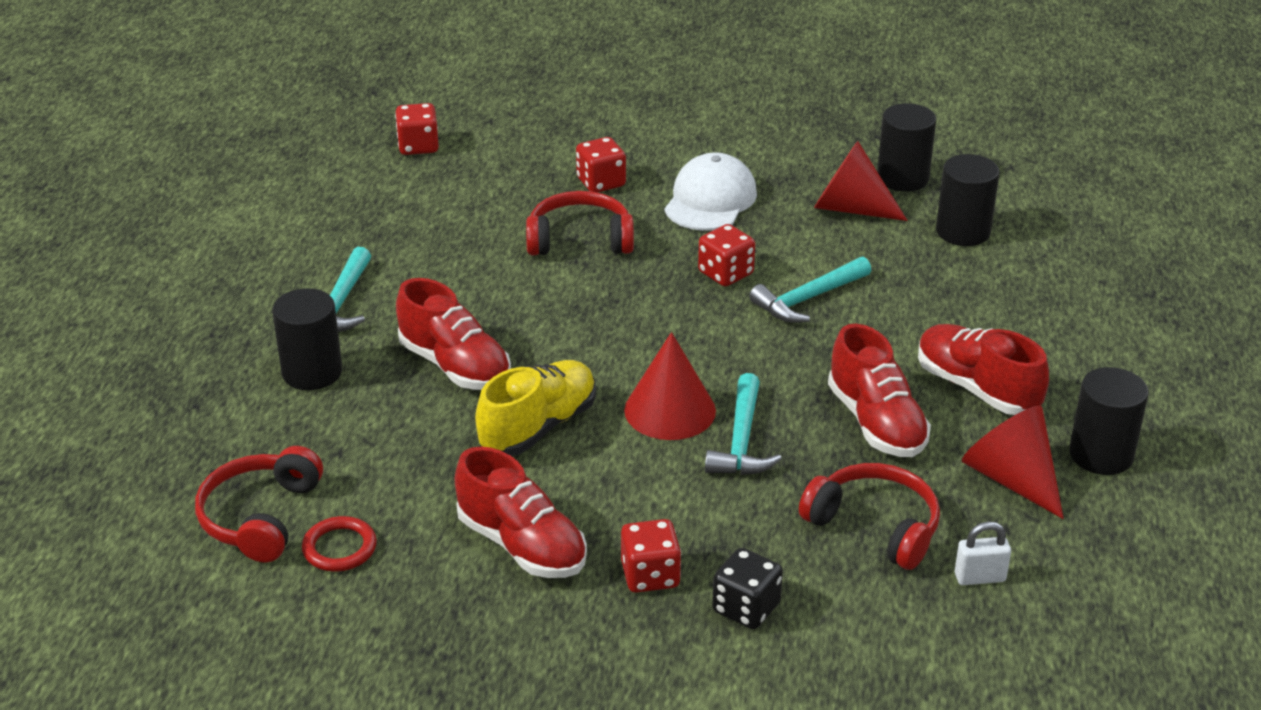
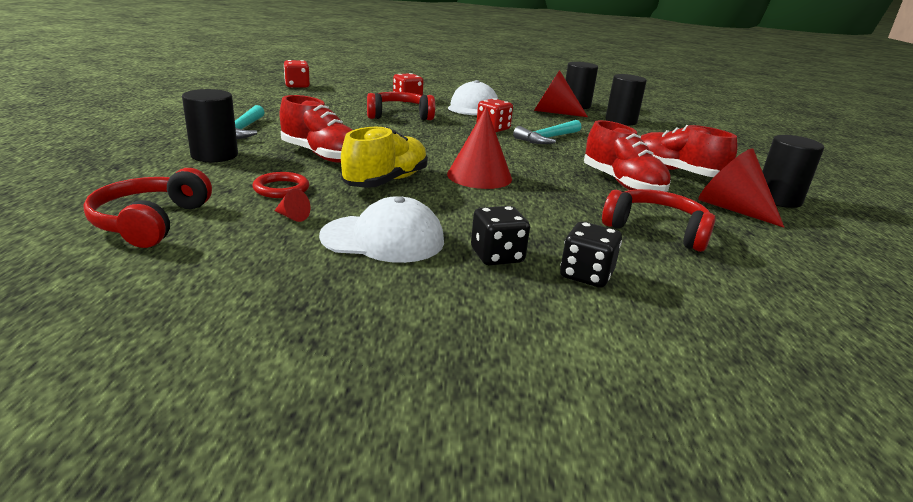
camera: 10 degrees left, 10 degrees down
red ring [302,516,377,572] -> red ring moved to [252,172,309,198]
red shoe [455,447,587,578] -> white cap [319,196,444,263]
red dice [621,519,681,593] -> black dice [471,206,530,265]
turquoise hammer [705,373,782,475] -> none
white padlock [955,521,1011,585] -> none
none -> red cone [274,189,310,222]

